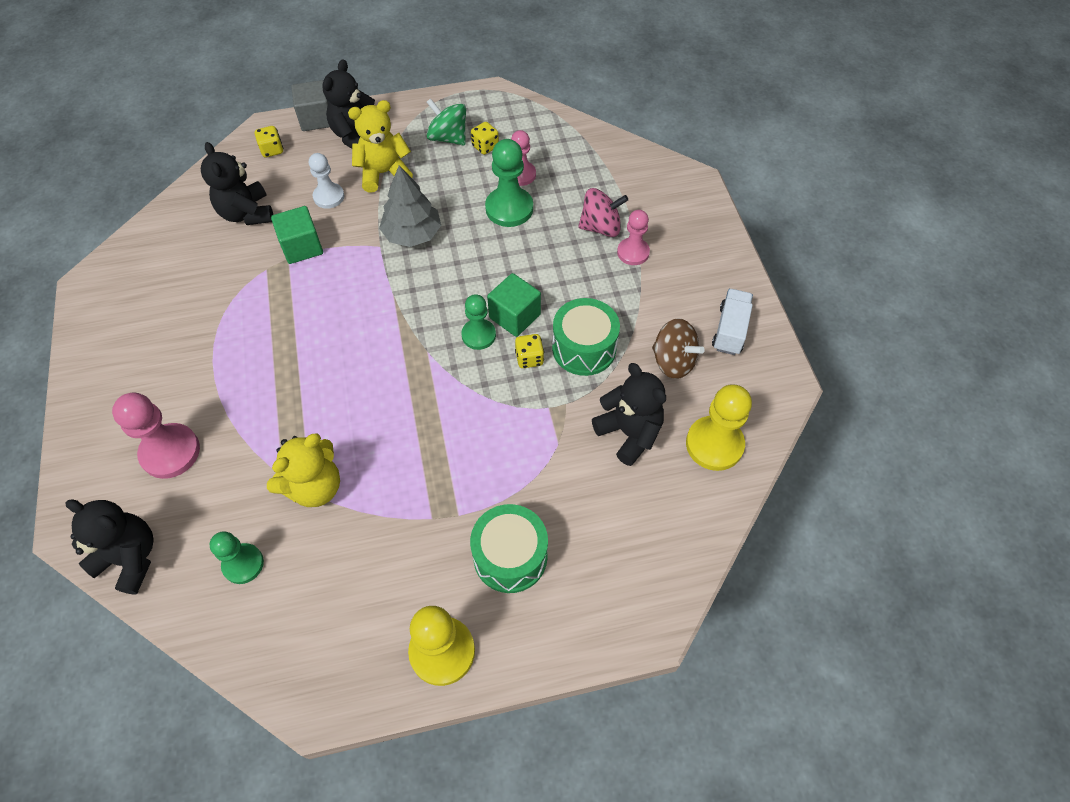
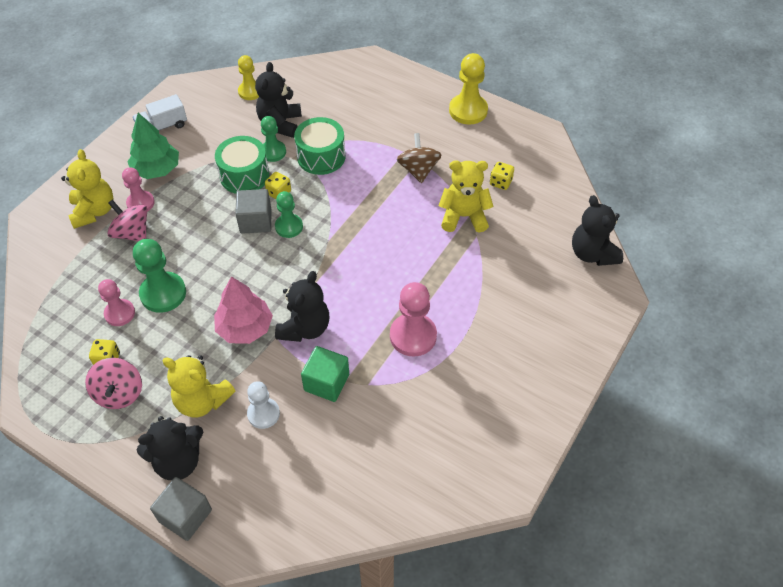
camera: 135 degrees left, 5 degrees down
pink pawn [112,393,200,479] -> pink pawn moved to [390,282,437,357]
black teddy bear [201,142,273,225] -> black teddy bear moved to [275,271,329,342]
green pawn [209,531,264,584] -> green pawn moved to [261,116,286,162]
yellow dice [255,126,283,157] -> yellow dice moved to [490,162,514,190]
grey tree [379,165,441,247] -> pink tree [214,276,273,344]
green spinning top [427,98,466,145] -> pink spinning top [85,358,142,409]
green drum [470,504,548,593] -> green drum moved to [294,117,345,175]
green cube [487,273,541,337] -> grey cube [235,189,271,234]
brown spinning top [652,318,705,379] -> brown spinning top moved to [397,133,441,183]
yellow pawn [686,384,752,471] -> yellow pawn [238,55,259,100], size x0.65
none -> yellow teddy bear [61,149,114,229]
none -> green tree [127,113,179,179]

